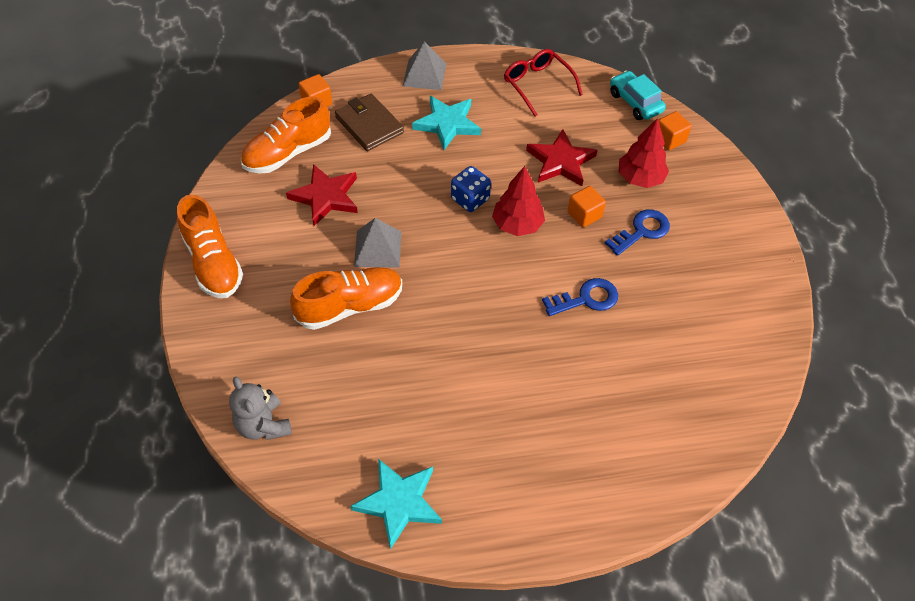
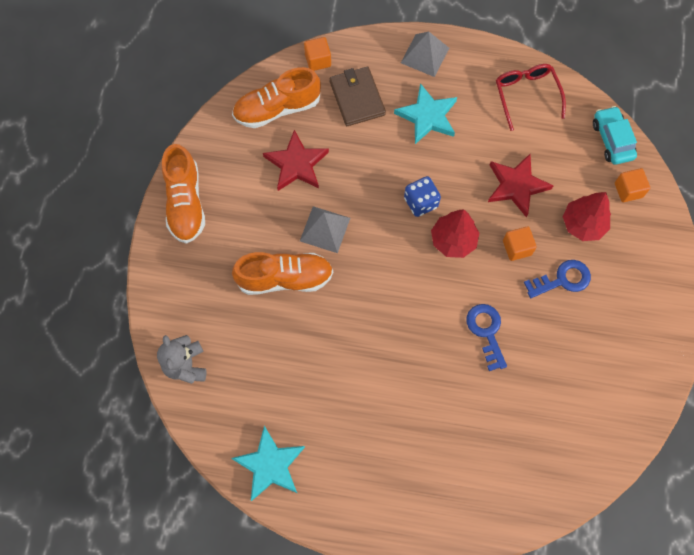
camera: 20 degrees right, 15 degrees up
blue key [542,278,618,316] -> blue key turned 105 degrees counterclockwise [466,304,507,371]

